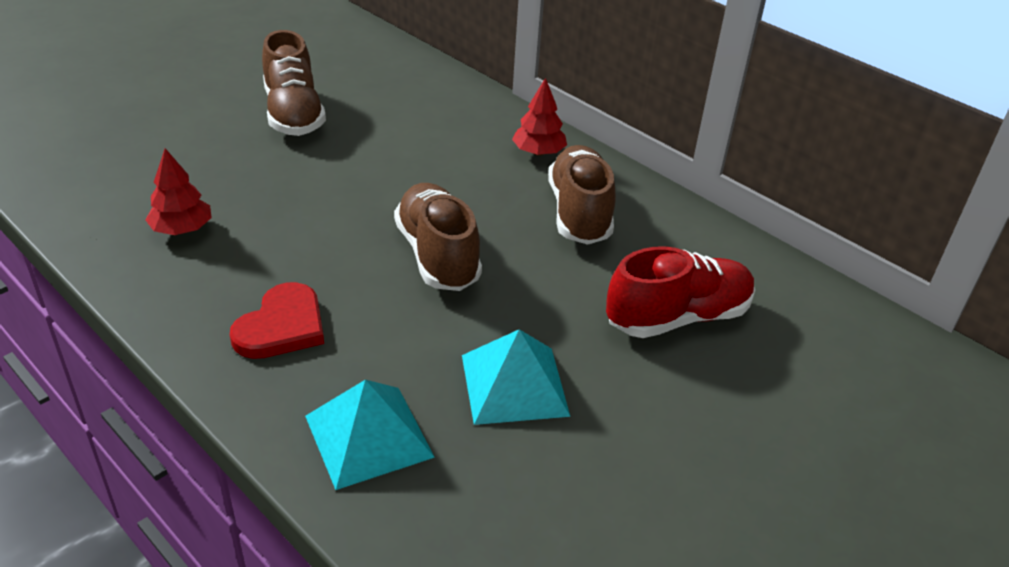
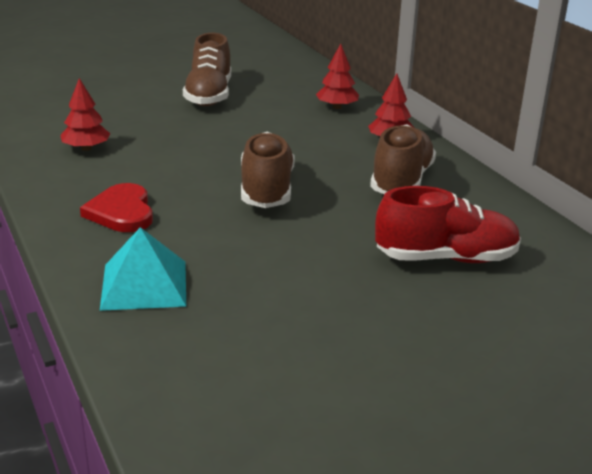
camera: 20 degrees right, 10 degrees down
red heart [230,282,324,359] -> red heart turned 120 degrees clockwise [80,183,153,232]
turquoise pyramid [462,329,570,425] -> none
none -> red tree [316,44,359,109]

